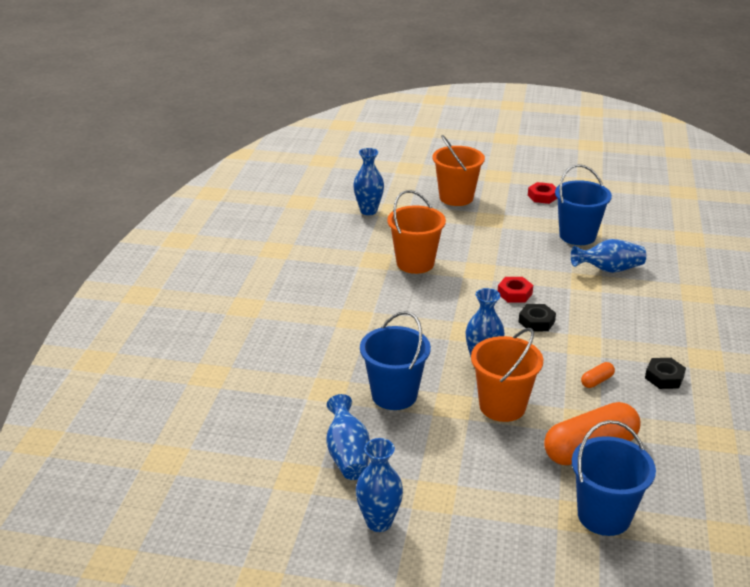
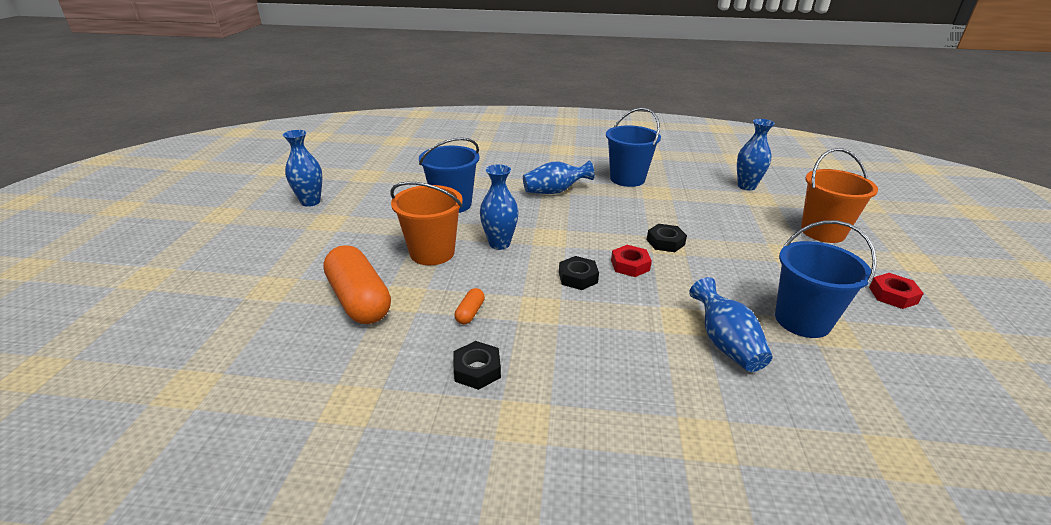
camera: 85 degrees right, 0 degrees up
blue vase [326,394,370,480] -> blue vase moved to [523,160,594,194]
orange bucket [387,190,446,274] -> none
blue bucket [572,420,656,536] -> blue bucket moved to [606,107,661,187]
orange capsule [581,362,615,388] -> orange capsule turned 60 degrees clockwise [454,288,485,325]
none -> black nut [647,224,687,252]

